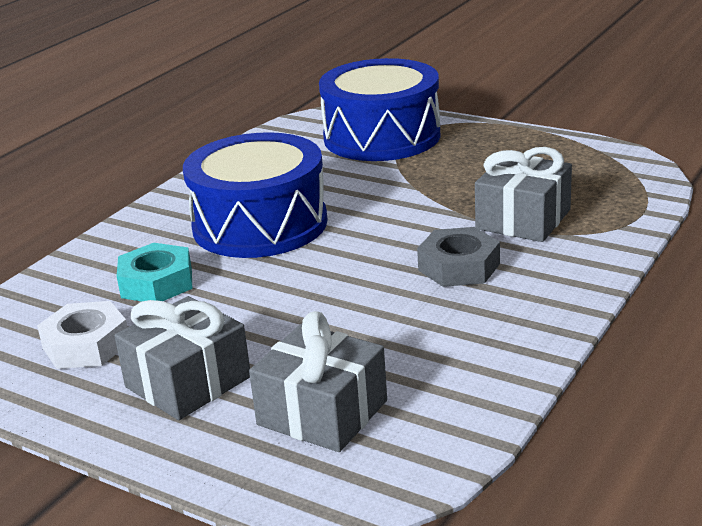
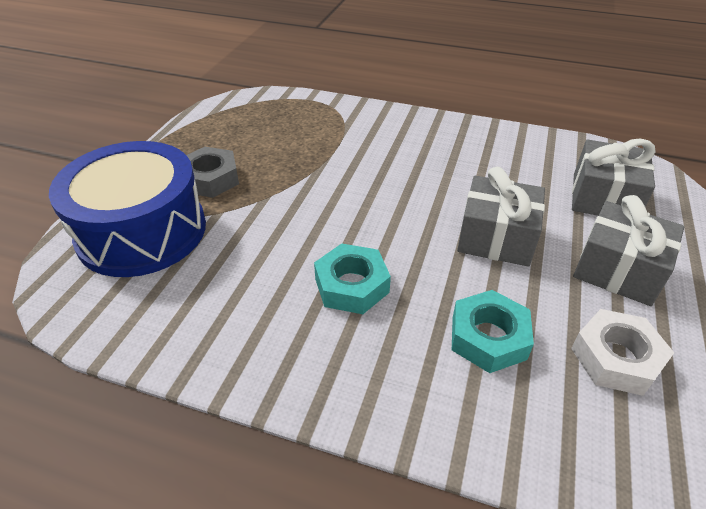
camera: 105 degrees left, 15 degrees up
blue drum [183,132,327,258] -> turquoise nut [314,243,391,314]
grey nut [417,227,500,287] -> grey nut moved to [187,147,239,198]
grey gift [475,147,572,242] -> grey gift moved to [457,167,545,266]

